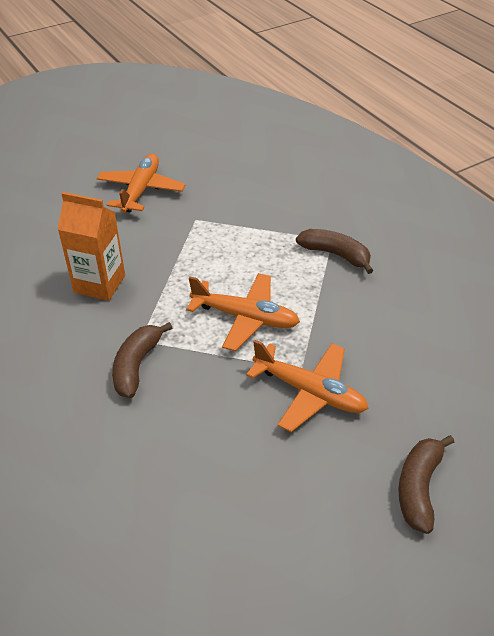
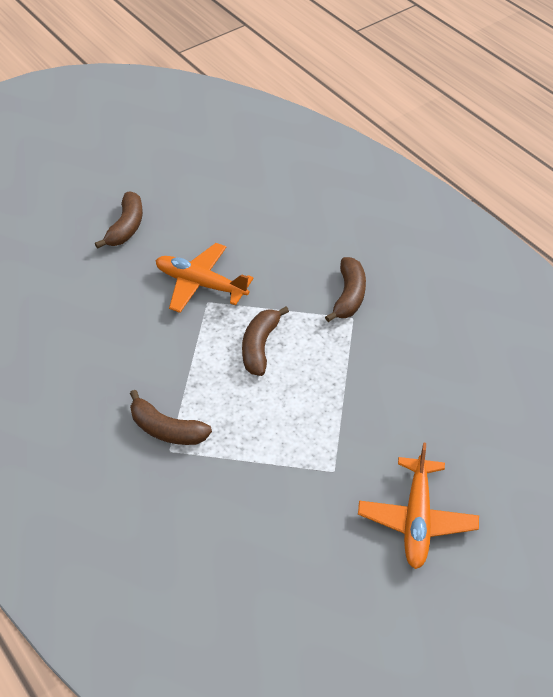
camera: 175 degrees right, 5 degrees up
orange carton [57,192,125,301] -> none
orange plane [186,273,300,351] -> brown banana [242,306,289,376]

